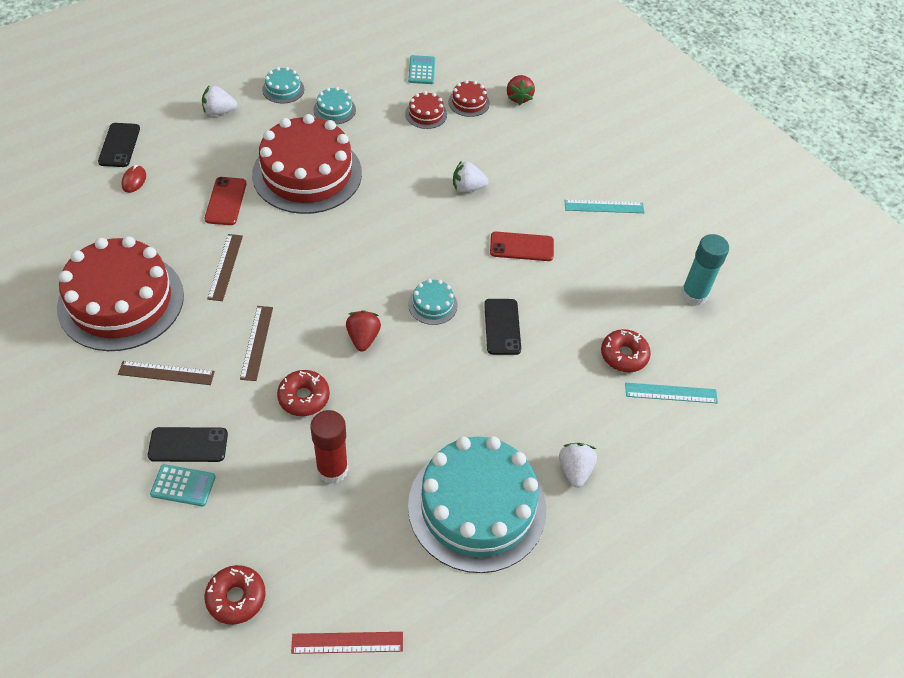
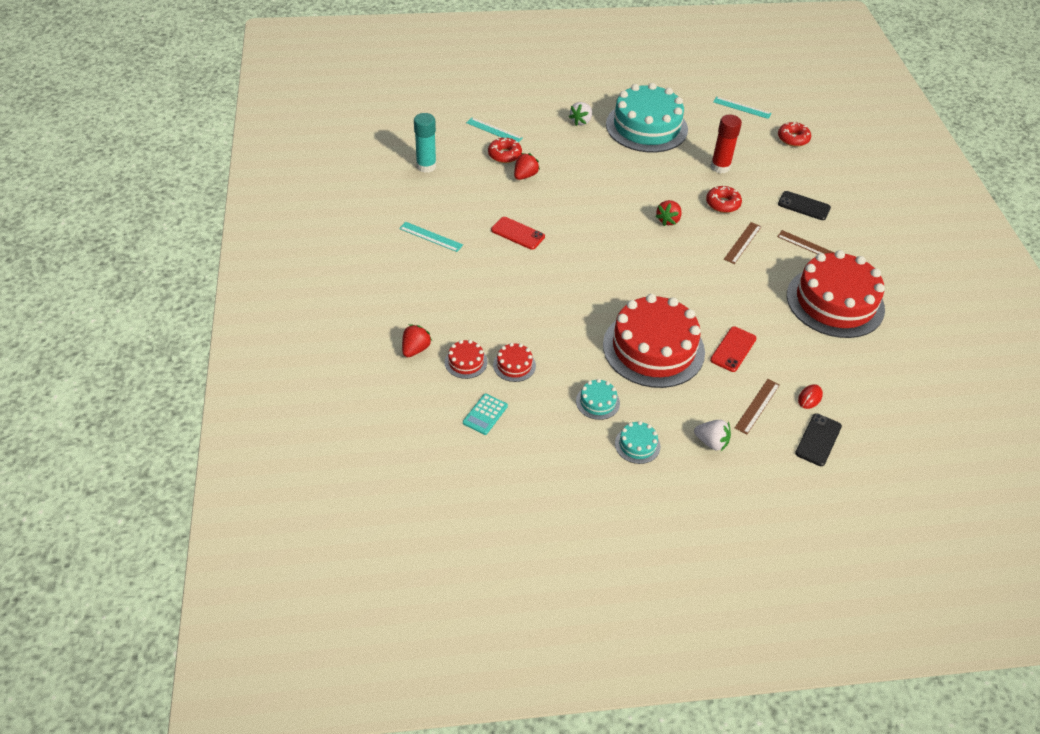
camera: 150 degrees left, 5 degrees down
turquoise calculator [150,464,216,507] -> none
brown ruler [207,234,243,301] -> brown ruler moved to [735,379,780,434]
red ruler [291,632,403,654] -> turquoise ruler [713,97,772,119]
turquoise cake [408,279,458,325] -> none
white strawberry [453,161,489,192] -> none
black phone [484,299,521,355] -> none
none -> red strawberry [514,153,540,180]

